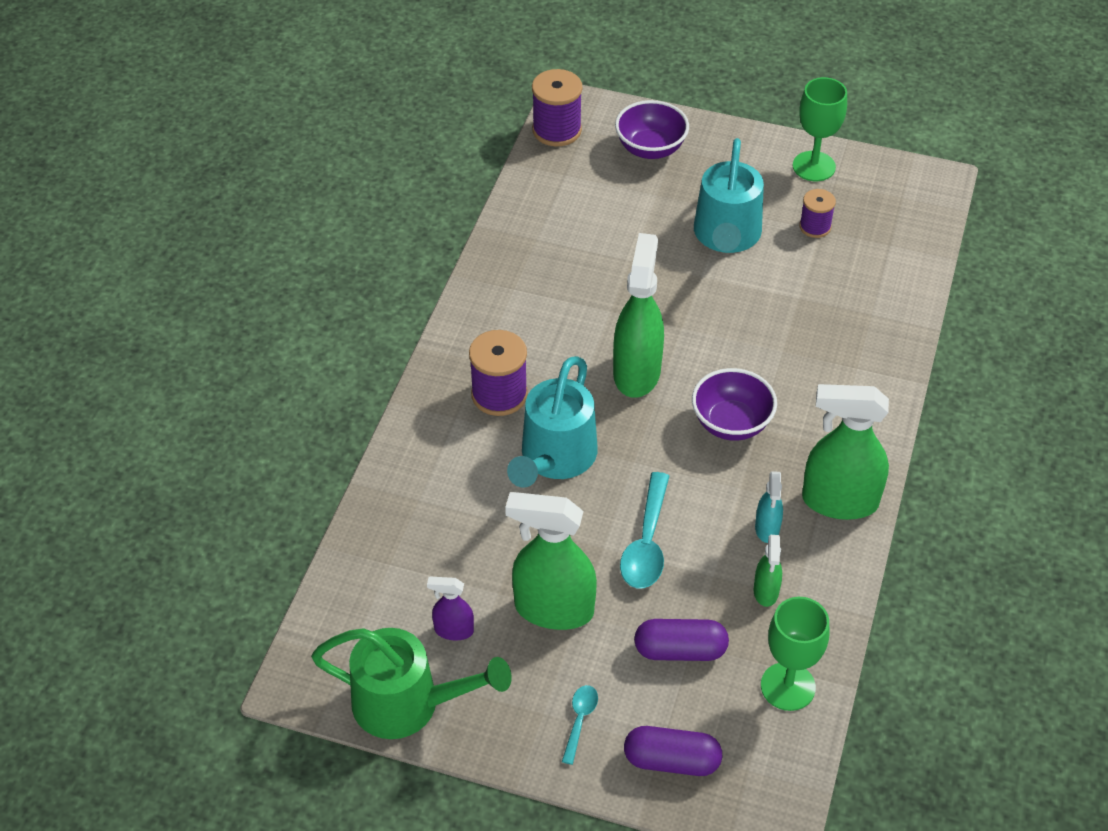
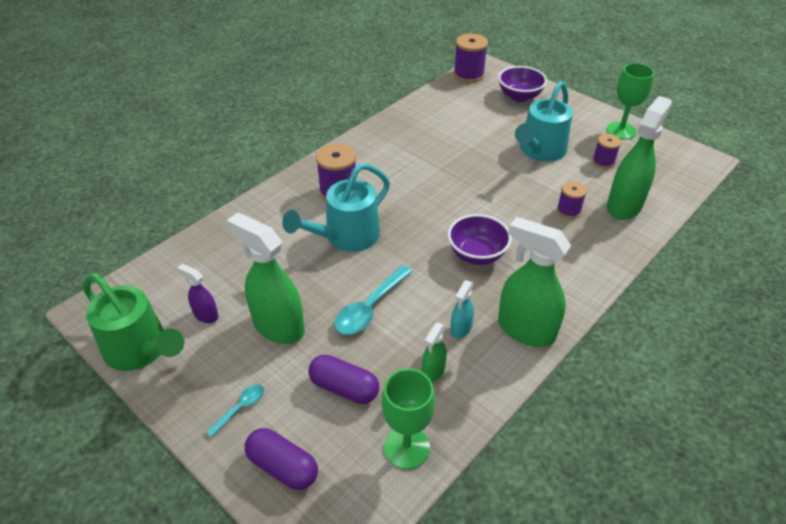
camera: 25 degrees right, 5 degrees down
green spray bottle [613,233,664,398] -> green spray bottle moved to [607,96,672,220]
none -> purple spool [557,181,587,219]

